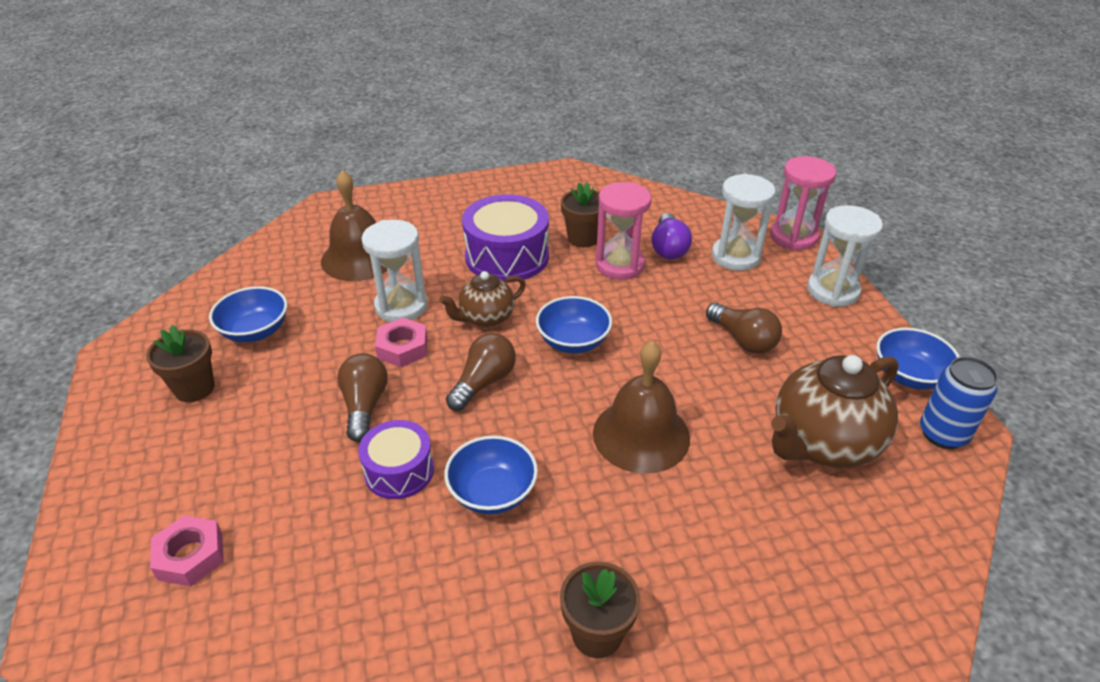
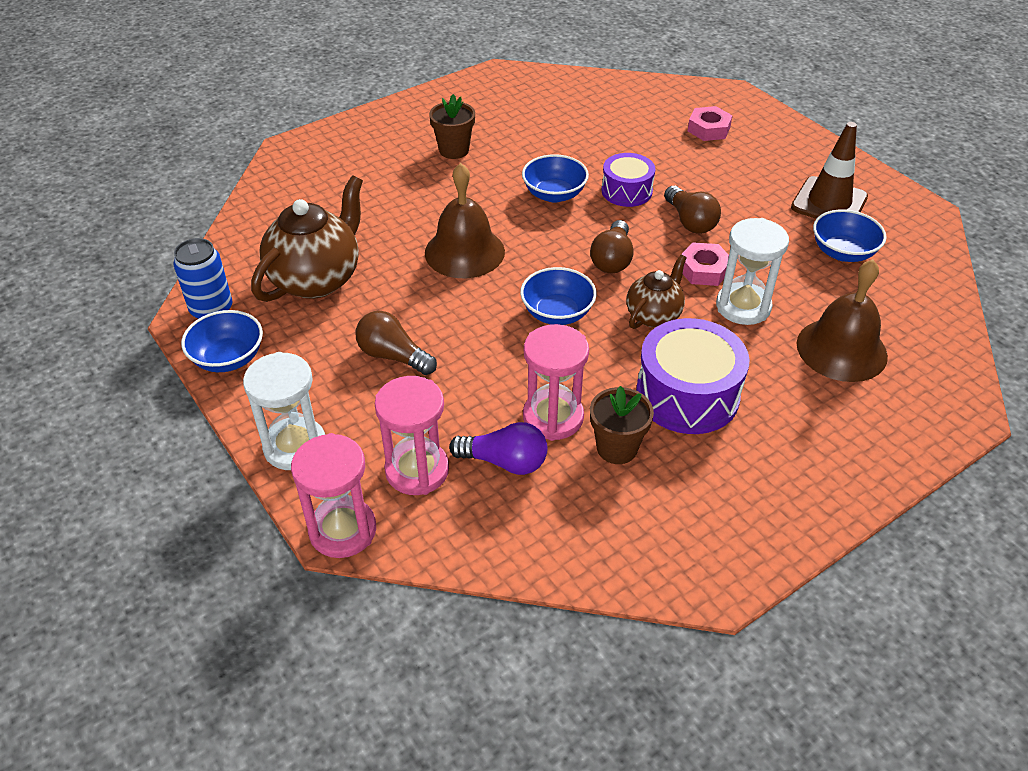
camera: 160 degrees right, 5 degrees up
brown flower pot [146,325,215,402] -> brown traffic cone [791,122,868,219]
purple light bulb [652,213,692,259] -> purple light bulb turned 120 degrees clockwise [449,422,547,475]
white hourglass [712,173,776,271] -> pink hourglass [375,376,449,495]

